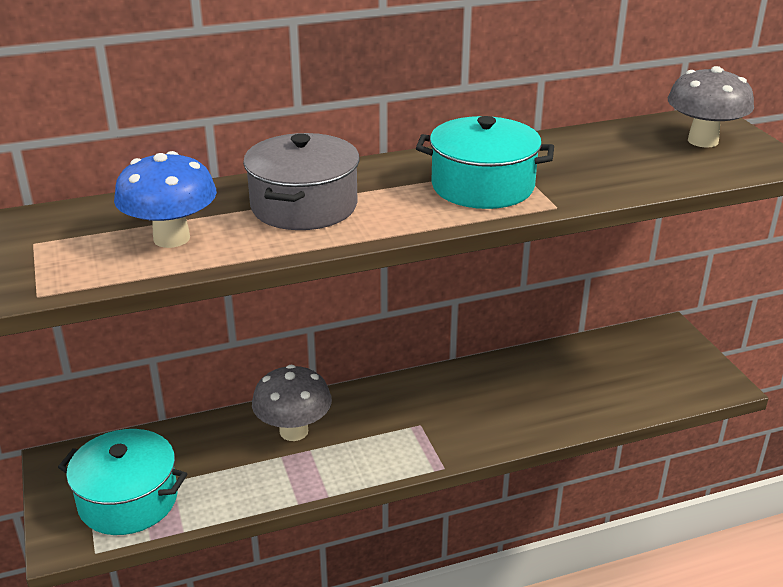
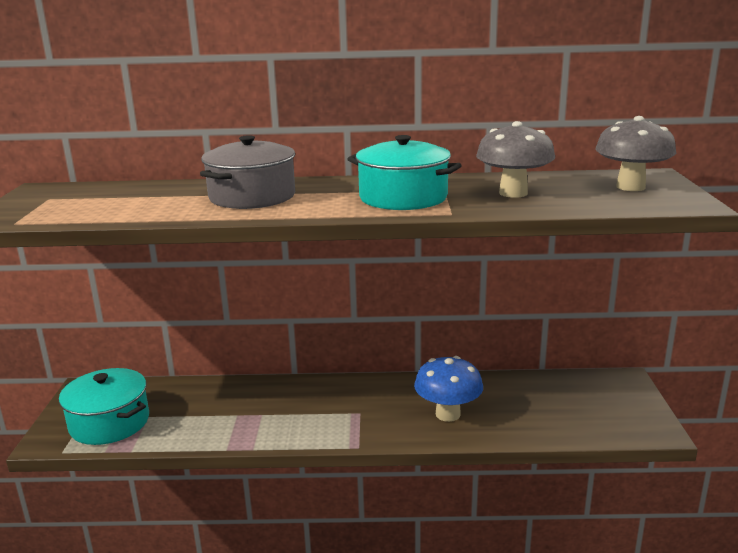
camera: 20 degrees right, 10 degrees down
blue mushroom [114,151,217,248] -> blue mushroom moved to [414,356,483,422]
grey mushroom [252,365,332,441] -> grey mushroom moved to [476,121,555,198]

